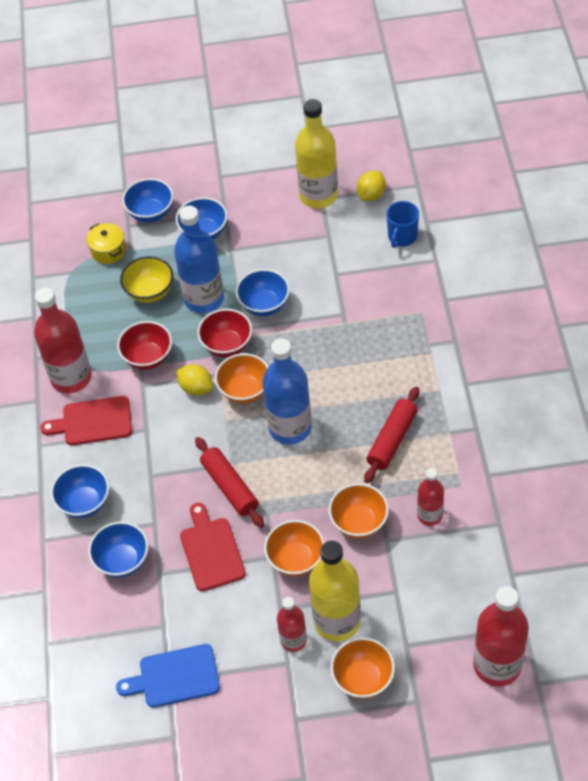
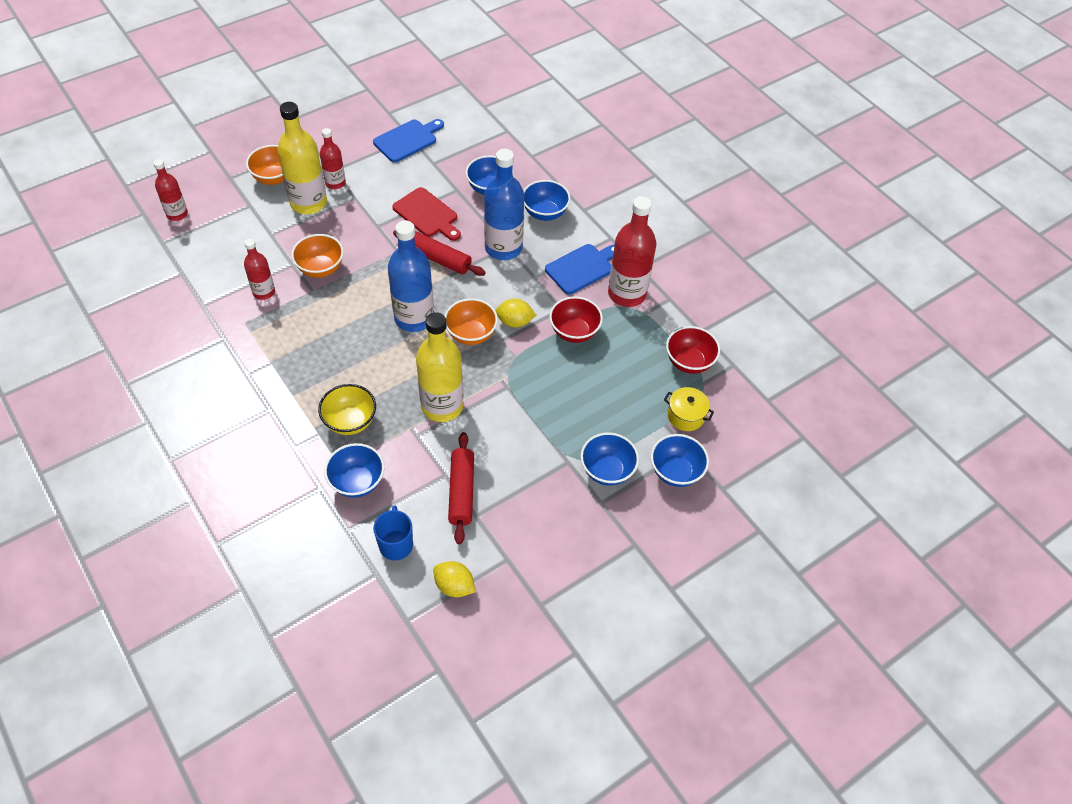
camera: 145 degrees right, 0 degrees up
red cutting board [40,396,132,445] -> blue cutting board [545,244,615,294]
yellow bowl [120,256,173,303] -> yellow bowl moved to [318,384,376,435]
blue bottle [174,206,224,313] -> blue bottle moved to [484,149,524,260]
red bowl [197,309,252,357] -> red bowl moved to [666,326,720,374]
blue bowl [236,269,290,316] -> blue bowl moved to [324,443,385,498]
orange bowl [264,520,325,576] -> none
yellow bottle [295,99,338,209] -> yellow bottle moved to [416,312,463,422]
yellow lemon [357,171,386,201] -> yellow lemon turned 60 degrees counterclockwise [433,561,475,597]
red rolling pin [364,386,419,483] -> red rolling pin moved to [448,432,474,544]
red bottle [473,586,529,687] -> red bottle [153,159,188,221], size x0.57

